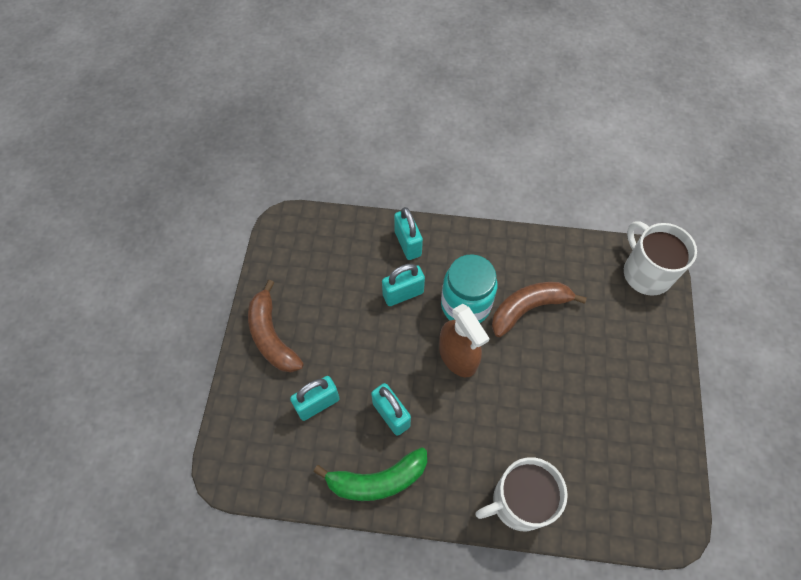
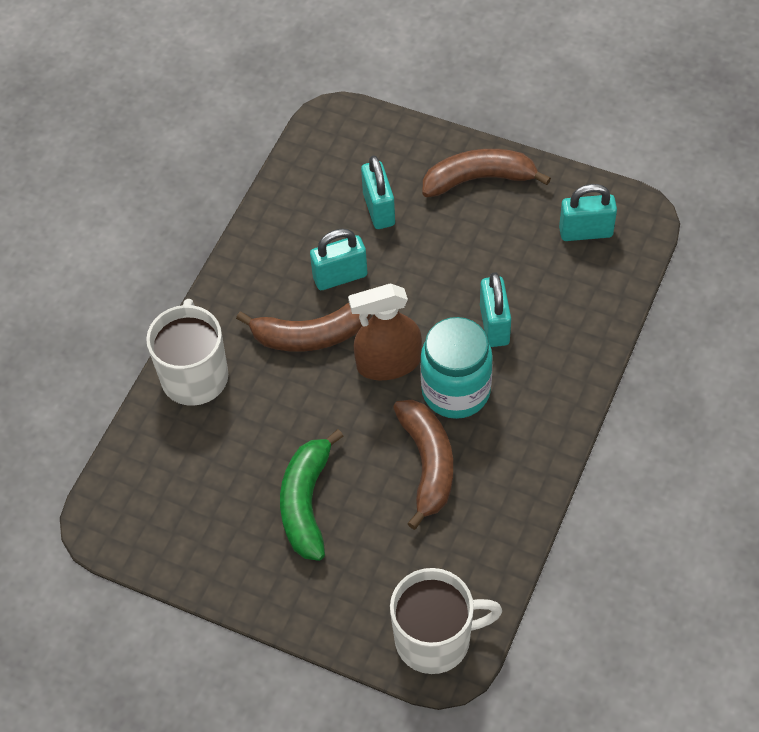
camera: 110 degrees right, 5 degrees down
green banana [314,447,427,501] -> green banana moved to [280,429,343,561]
turquoise padlock [394,207,423,260] -> turquoise padlock moved to [559,184,617,241]
none -> brown banana [236,303,371,352]

